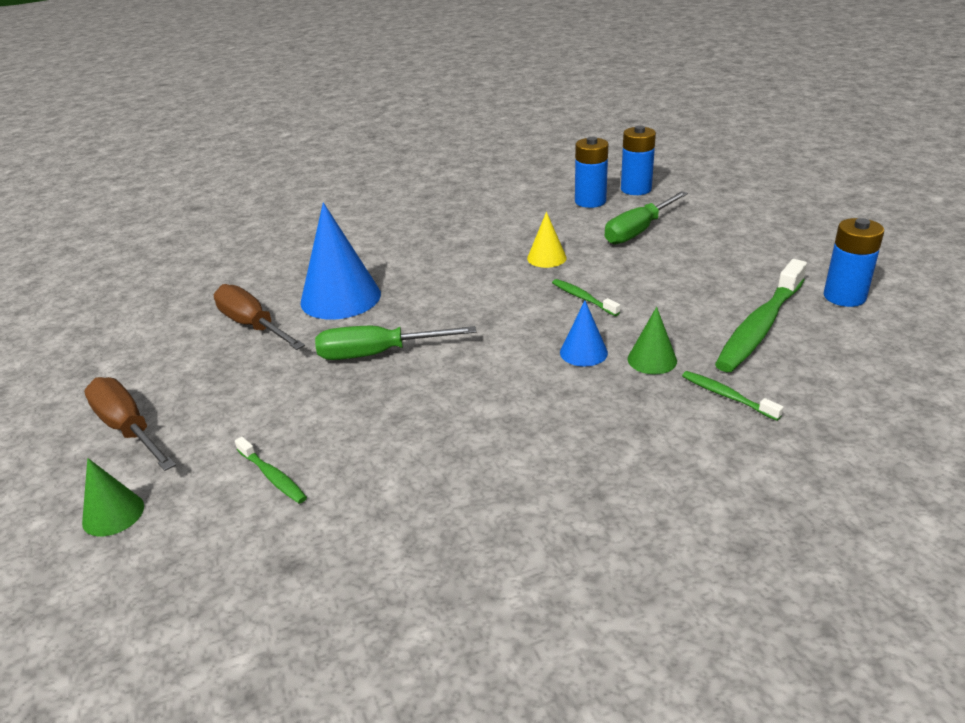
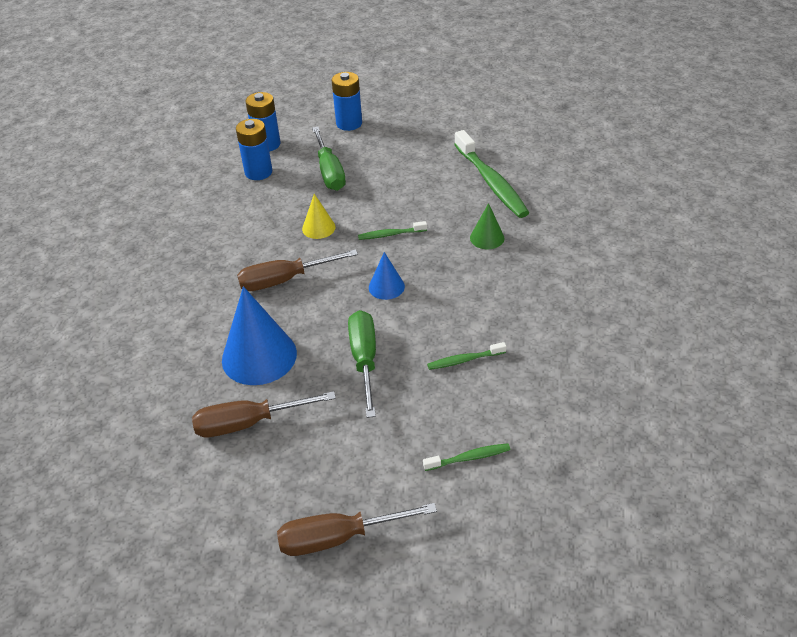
camera: 60 degrees left, 10 degrees up
green cone [82,458,144,537] -> none
green screwdriver [315,326,476,360] -> green screwdriver turned 150 degrees clockwise [348,310,376,418]
blue cone [560,301,608,367] -> blue cone moved to [369,252,405,300]
green toothbrush [682,371,784,421] -> green toothbrush moved to [427,342,506,370]
blue battery [824,218,884,307] -> blue battery moved to [331,72,362,131]
none -> brown screwdriver [237,249,358,291]

